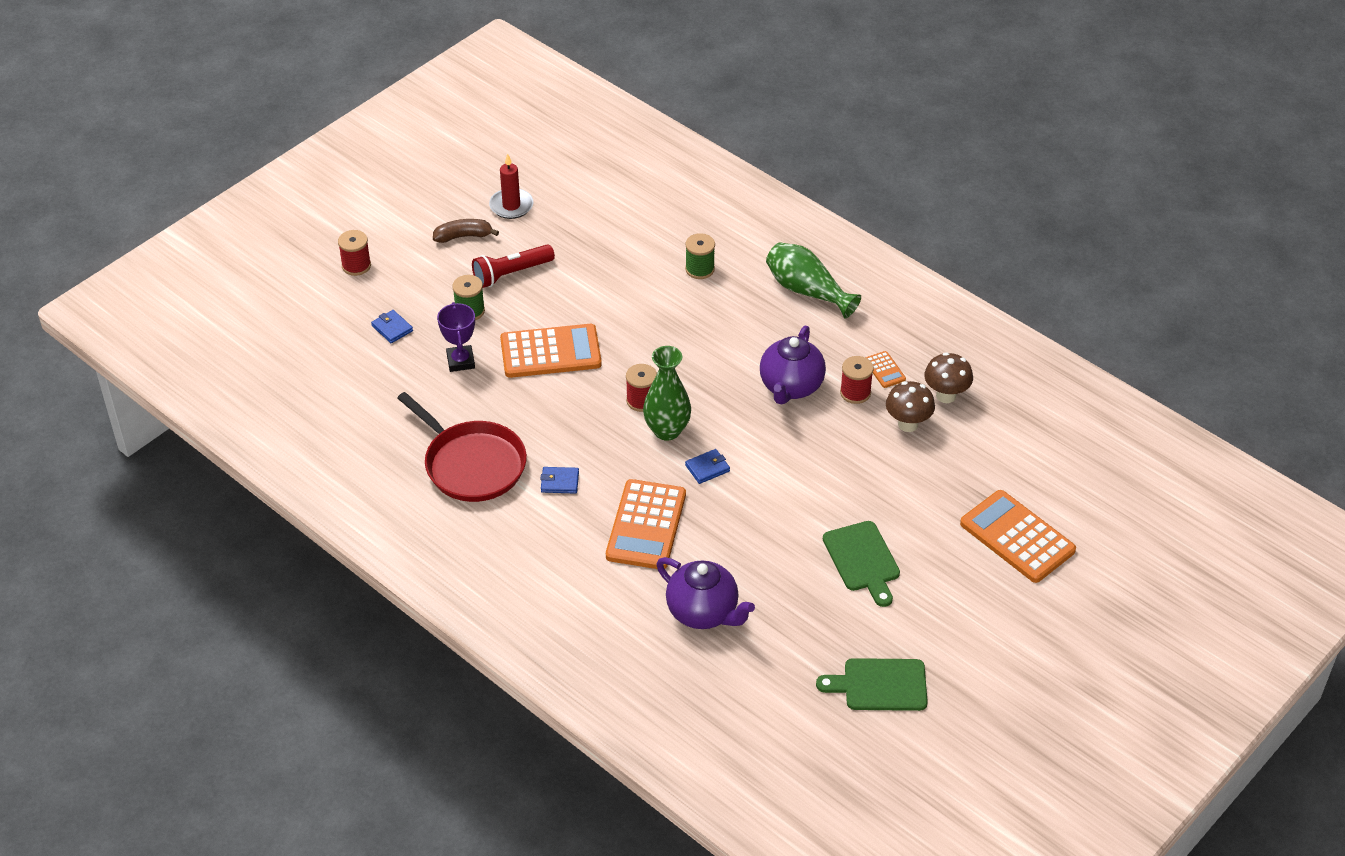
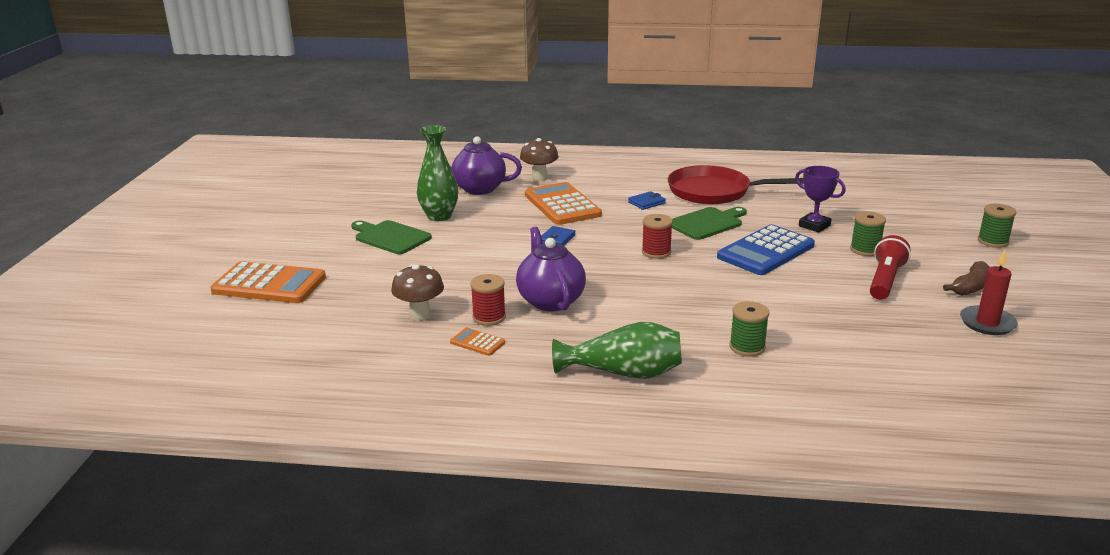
camera: 145 degrees right, 20 degrees down
red spool [338,230,371,276] -> green spool [978,204,1016,248]
blue wallet [371,310,413,343] -> none
orange calculator [500,324,602,378] -> blue calculator [717,224,815,275]
green vase [643,346,691,441] -> green vase moved to [417,125,458,221]
green cutting board [816,658,928,711] -> green cutting board moved to [672,207,747,240]
brown mushroom [924,352,973,403] -> brown mushroom moved to [520,138,559,181]

